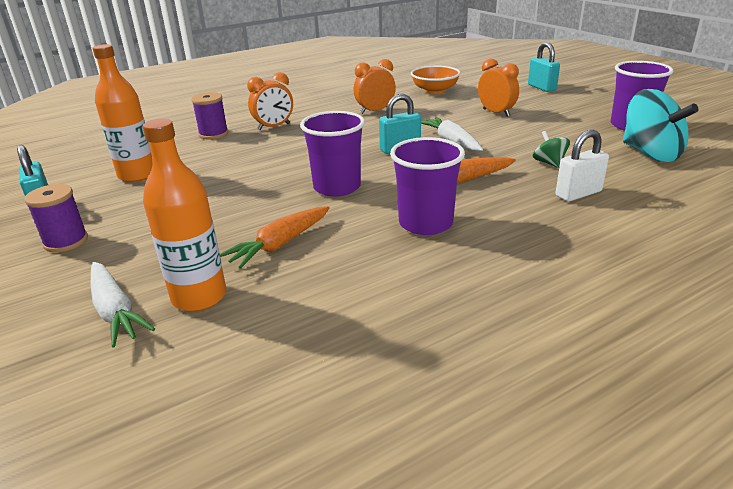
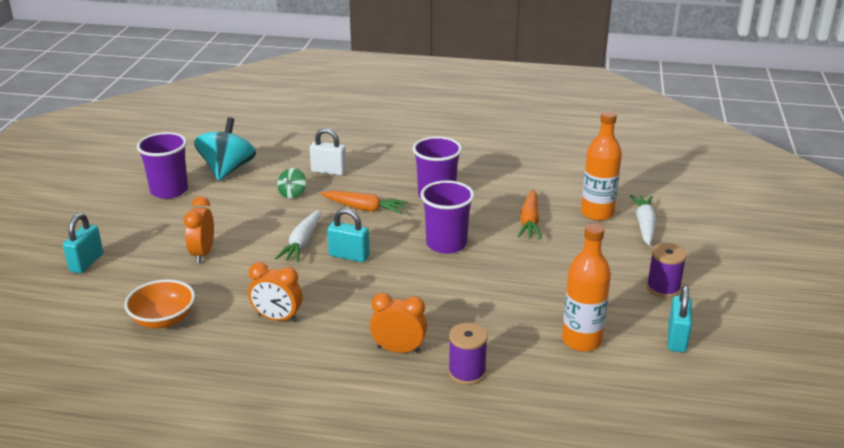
camera: 140 degrees left, 0 degrees up
orange carrot [220,206,330,268] -> orange carrot turned 105 degrees clockwise [518,189,542,239]

